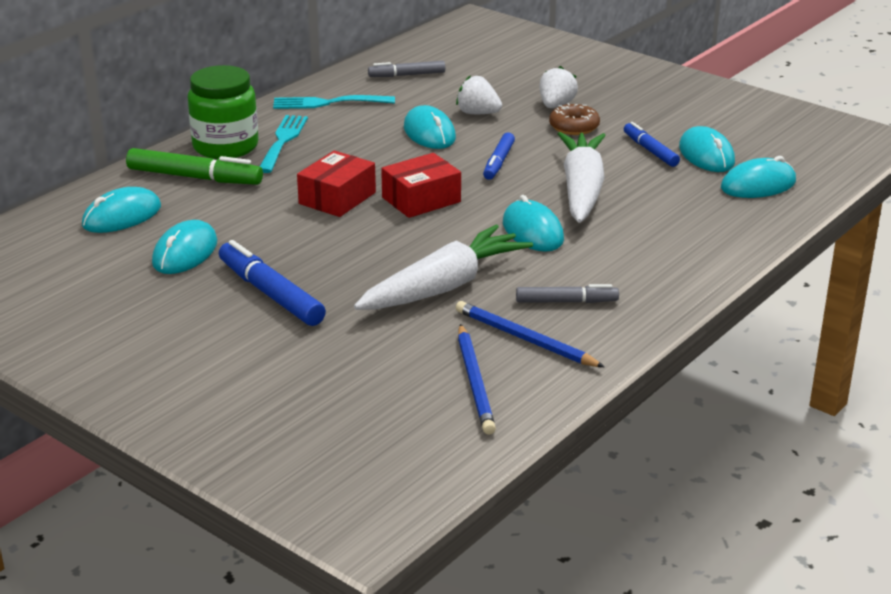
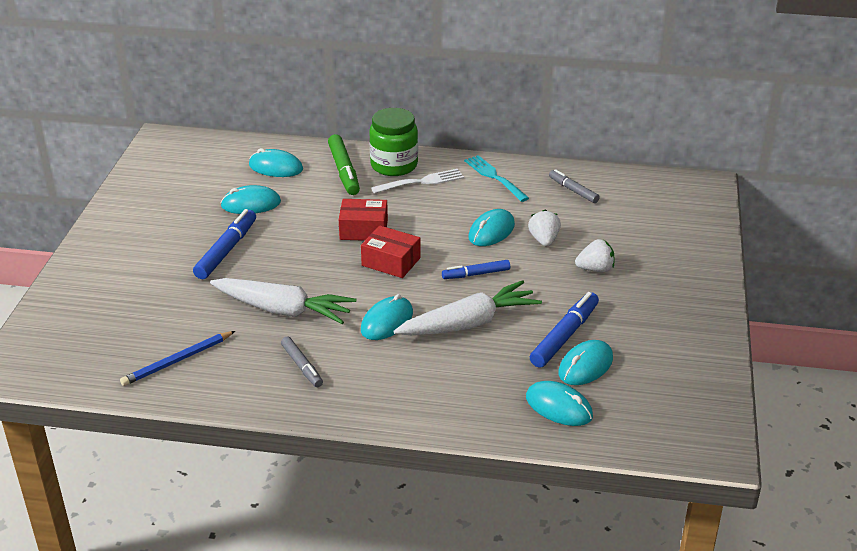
camera: 60 degrees right, 5 degrees up
turquoise fork [259,115,308,173] -> white fork [371,169,464,194]
blue pencil [456,301,604,367] -> none
brown donut [549,103,600,135] -> none
blue marker [624,122,680,167] -> blue marker [530,292,599,368], size x1.60

